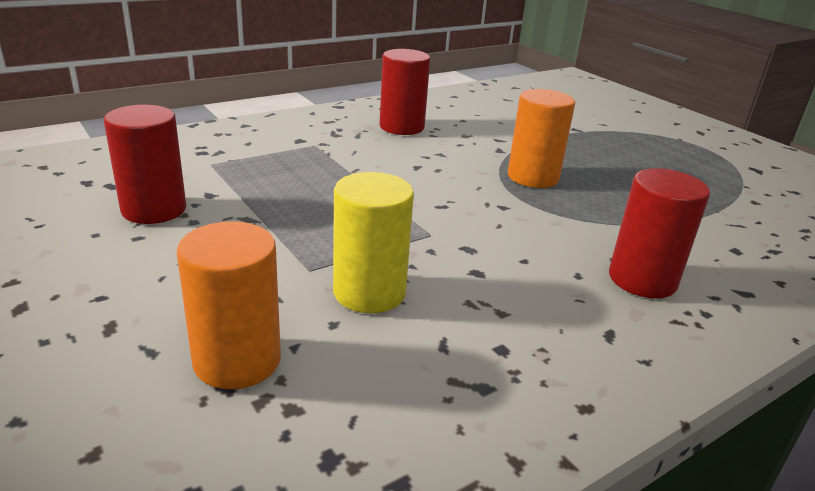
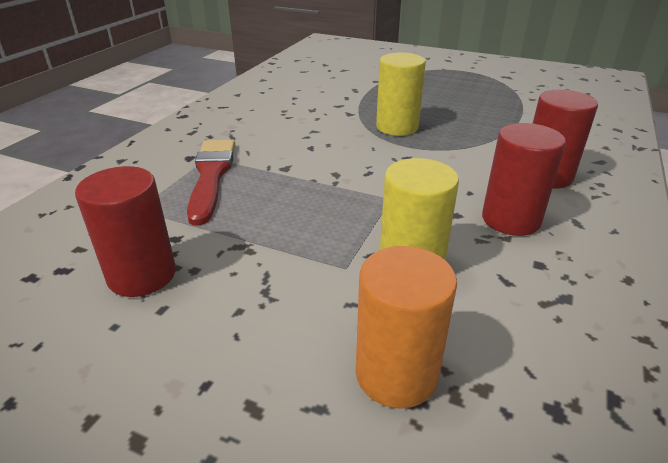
camera: 30 degrees left, 5 degrees up
red cylinder [379,49,430,135] -> red cylinder moved to [482,123,566,236]
orange cylinder [508,89,575,188] -> yellow cylinder [376,52,426,136]
none -> red brush [187,140,235,226]

